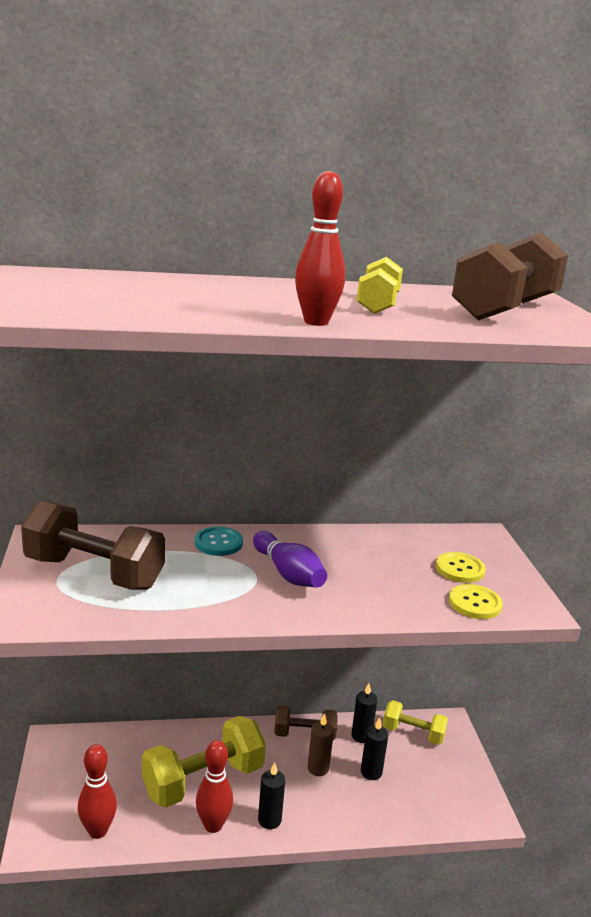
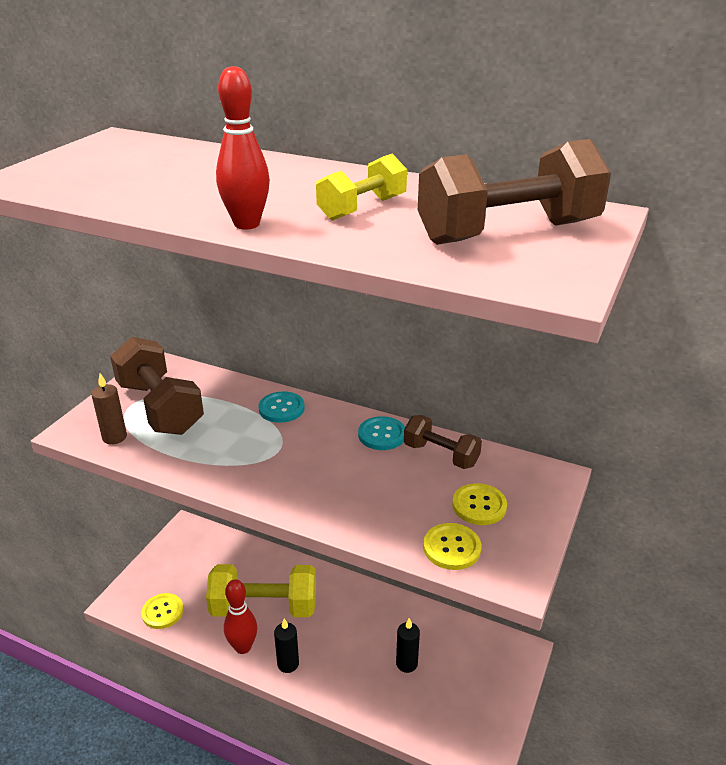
camera: 35 degrees right, 10 degrees up
red bowling pin [78,744,117,839] -> yellow button [141,593,184,629]
purple bowling pin [253,531,327,588] -> none
brown dumbbell [274,706,338,740] -> brown dumbbell moved to [404,415,482,469]
brown candle [308,713,334,776] -> brown candle moved to [91,373,127,444]
black candle [351,683,377,743] -> none
yellow dumbbell [383,700,448,745] -> none
none -> turquoise button [358,416,405,450]

